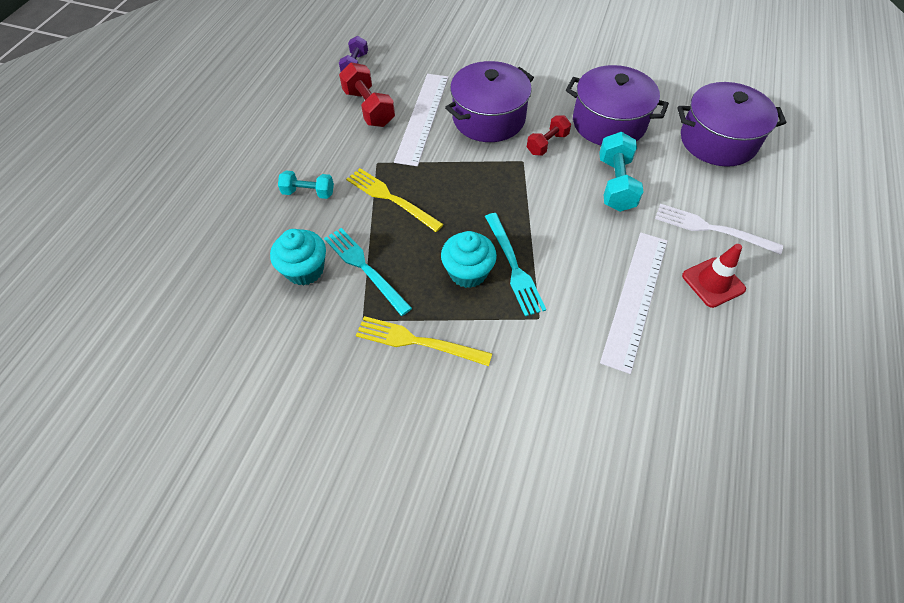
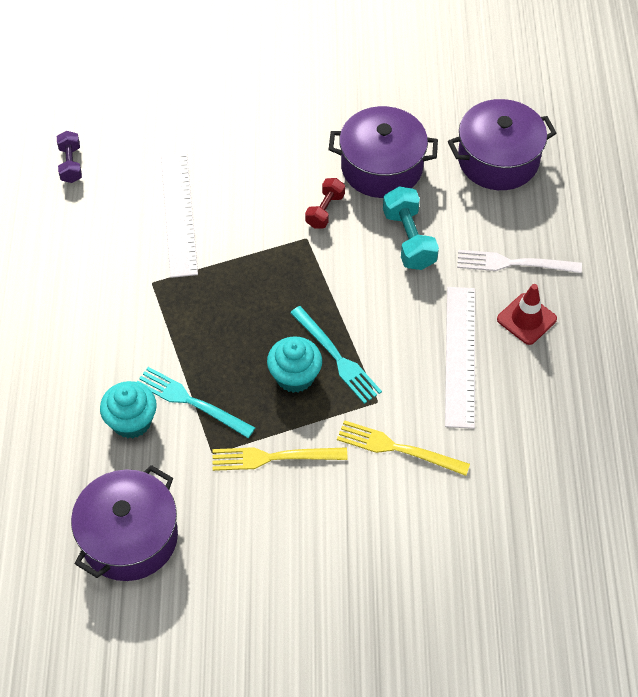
camera: 20 degrees left, 0 degrees up
turquoise dumbbell [278,170,334,199] -> none
red dumbbell [339,62,395,127] -> none
yellow fork [346,168,444,232] -> yellow fork moved to [337,420,470,476]
purple pot [445,61,534,142] -> purple pot moved to [71,465,178,581]

